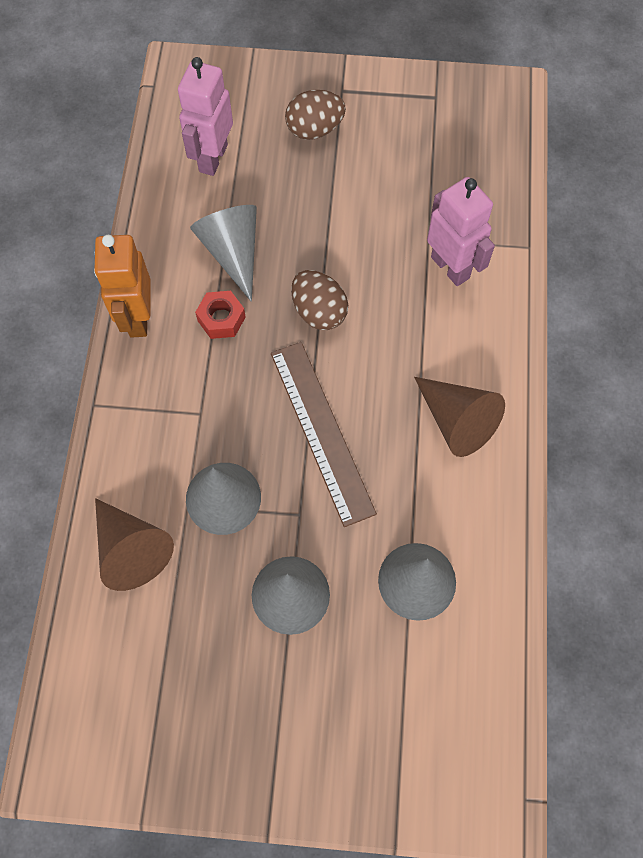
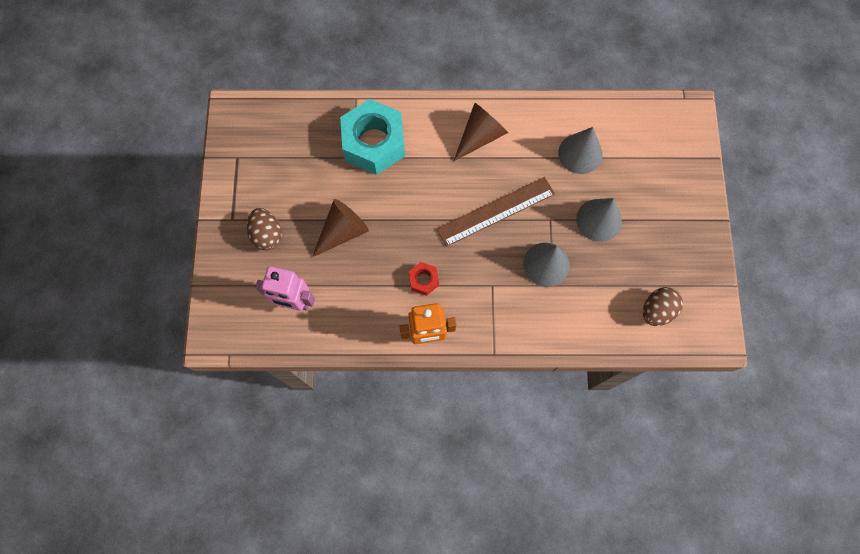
camera: 95 degrees left, 5 degrees up
brown cone [95,498,174,591] -> brown cone moved to [312,199,369,257]
grey cone [190,205,257,302] -> none
brown egg [291,270,348,330] -> brown egg moved to [643,287,683,326]
pink robot [427,177,495,286] -> turquoise nut [340,99,405,175]

